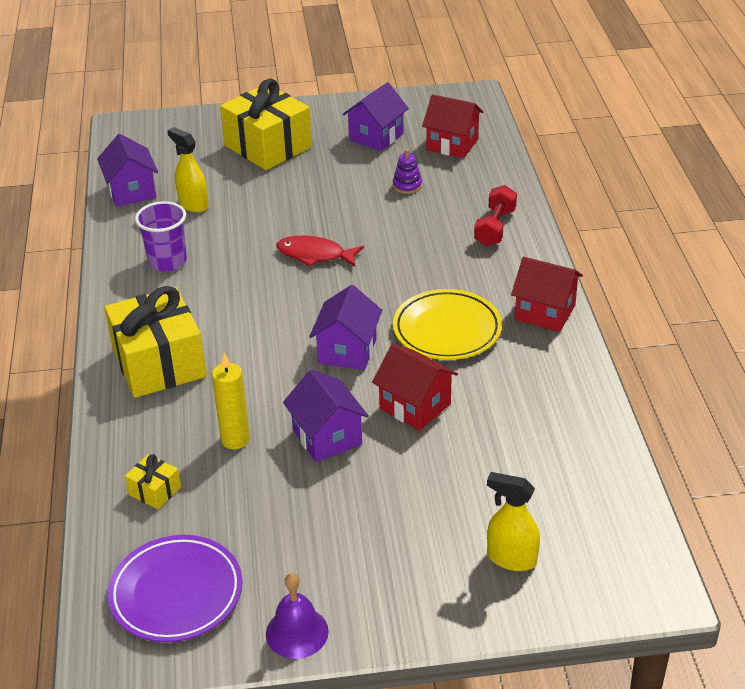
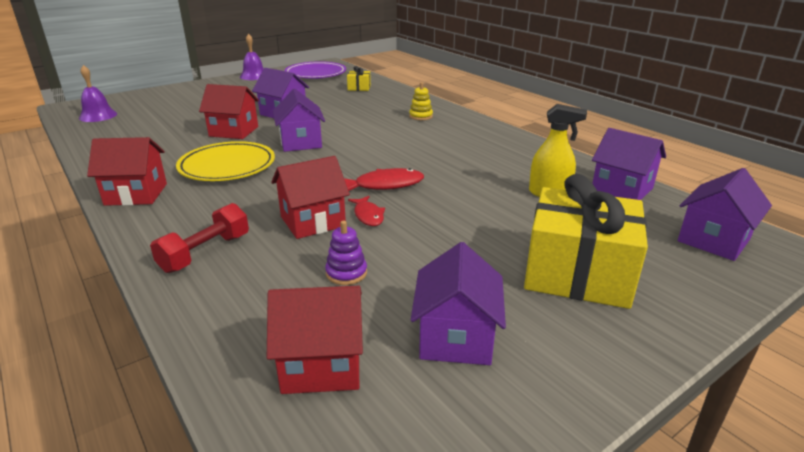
camera: 150 degrees right, 10 degrees down
yellow gift [104,286,207,398] -> yellow stacking toy [409,82,433,120]
purple cup [135,201,187,272] -> none
yellow candle [212,353,250,449] -> none
red dumbbell [474,185,517,246] -> red dumbbell turned 45 degrees clockwise [150,203,249,273]
yellow spray bottle [487,472,540,571] -> none
none -> purple bell [79,65,117,122]
none -> red house [271,156,350,239]
none -> red fish [348,196,385,226]
none -> purple house [678,168,772,261]

